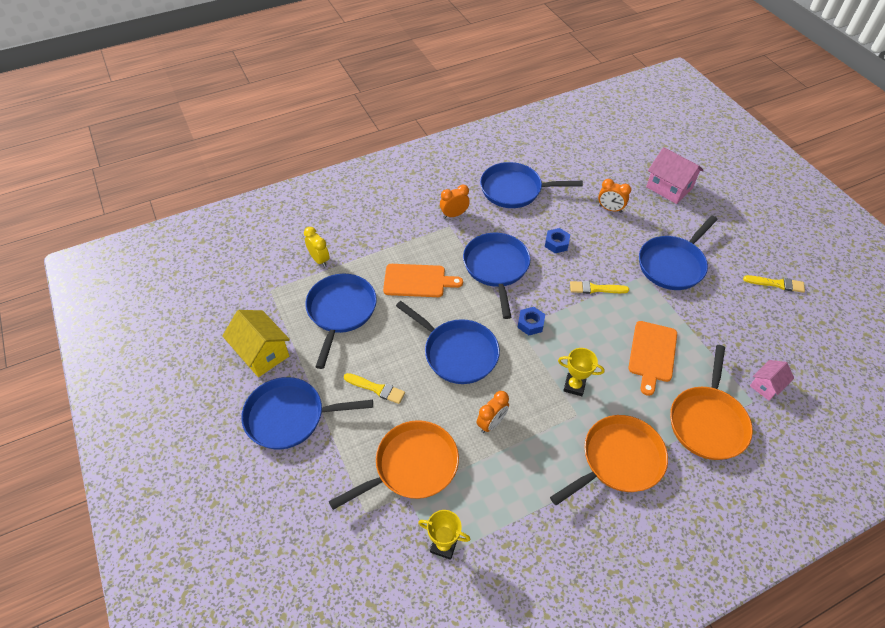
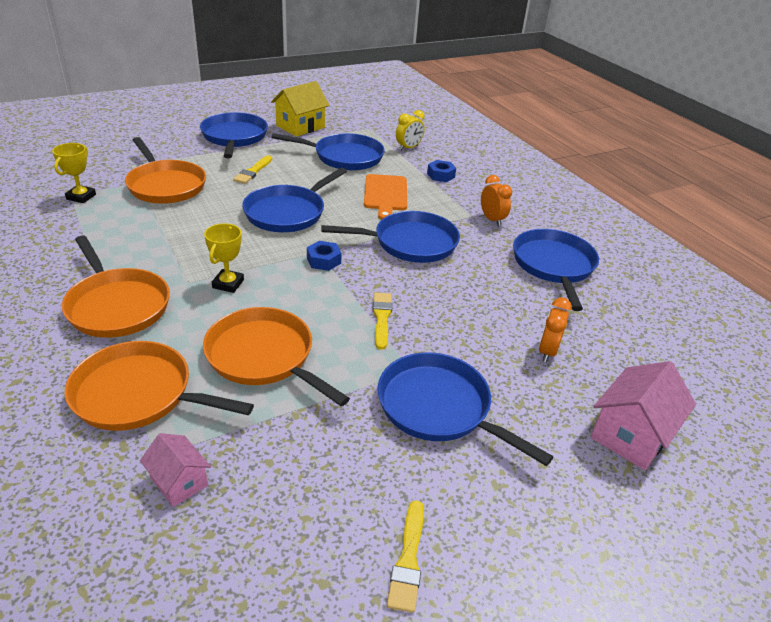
camera: 85 degrees right, 15 degrees down
orange clock [477,391,509,433] -> none
blue nut [545,228,570,253] -> blue nut moved to [427,160,456,182]
orange cutting board [628,321,677,396] -> orange pan [203,307,350,406]

